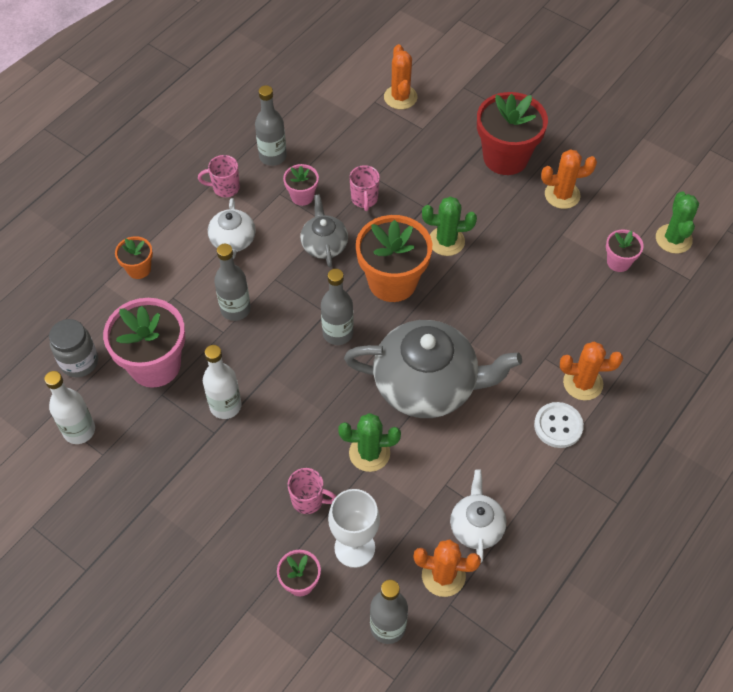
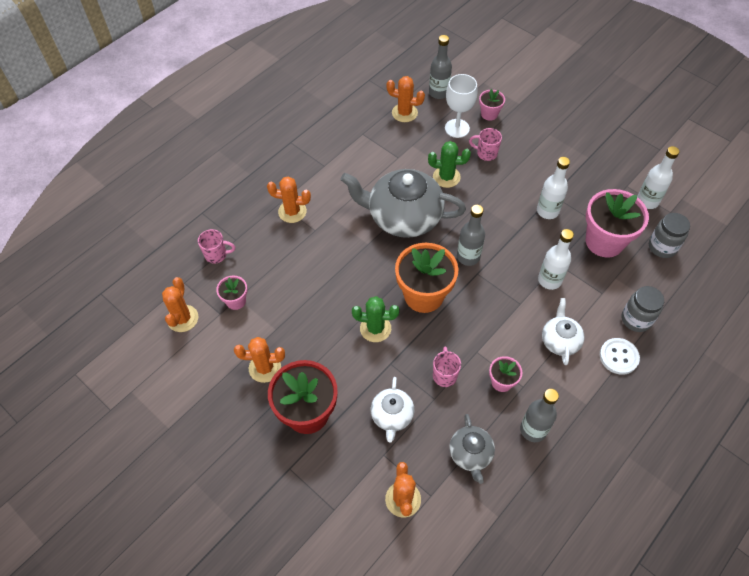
camera: 175 degrees left, 0 degrees up
orange flower pot [115,236,153,279] -> grey jar [622,286,664,332]
pink mug [198,155,240,197] -> pink mug moved to [198,229,235,264]
grey bottle [214,244,251,321] -> white bottle [538,229,574,290]
grey teapot [300,194,348,267] -> grey teapot moved to [449,414,495,484]
white teapot [450,469,506,563] -> white teapot moved to [371,377,414,443]
white button [534,402,584,448] -> white button moved to [600,338,640,375]
green cactus [656,192,699,254] -> orange cactus [162,277,198,332]

